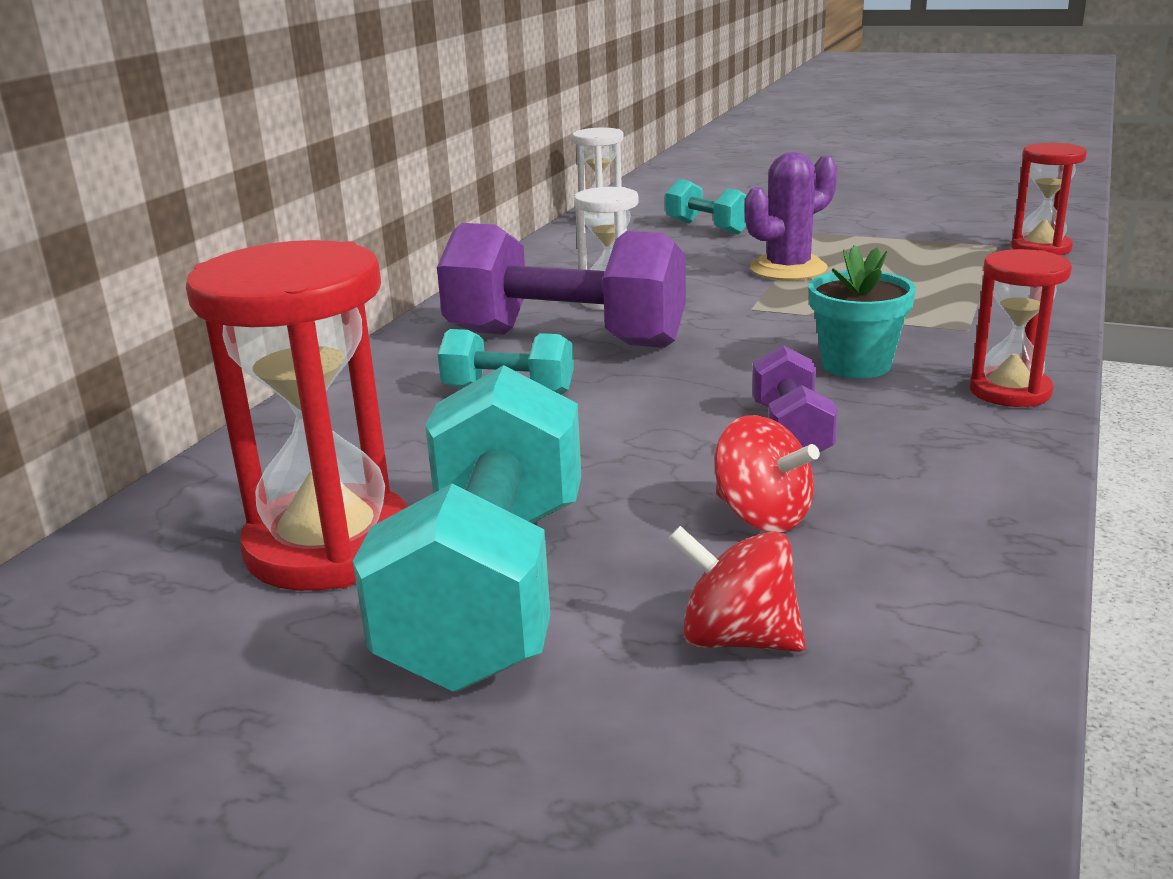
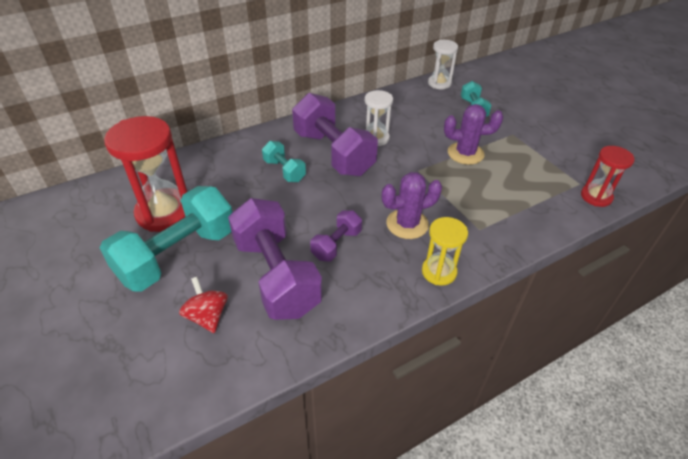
camera: 35 degrees right, 20 degrees up
red spinning top [714,415,820,532] -> purple dumbbell [228,198,322,320]
turquoise flower pot [809,245,916,379] -> purple cactus [382,172,442,239]
red hourglass [970,249,1072,407] -> yellow hourglass [422,217,468,286]

